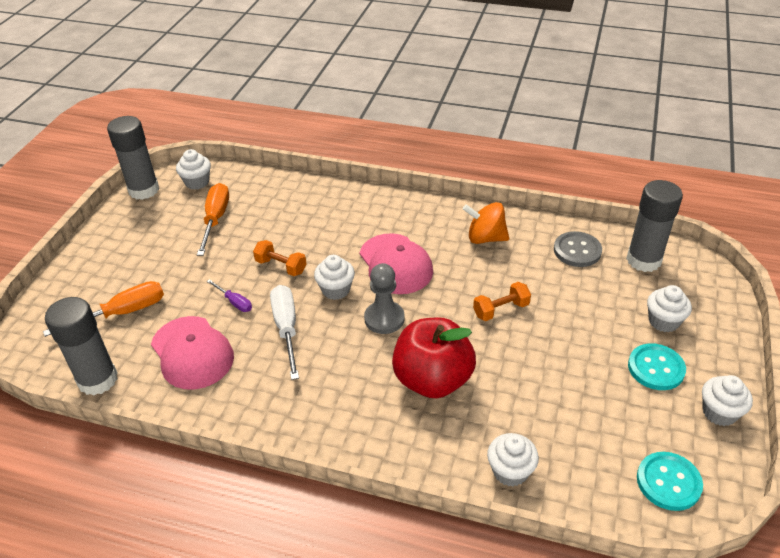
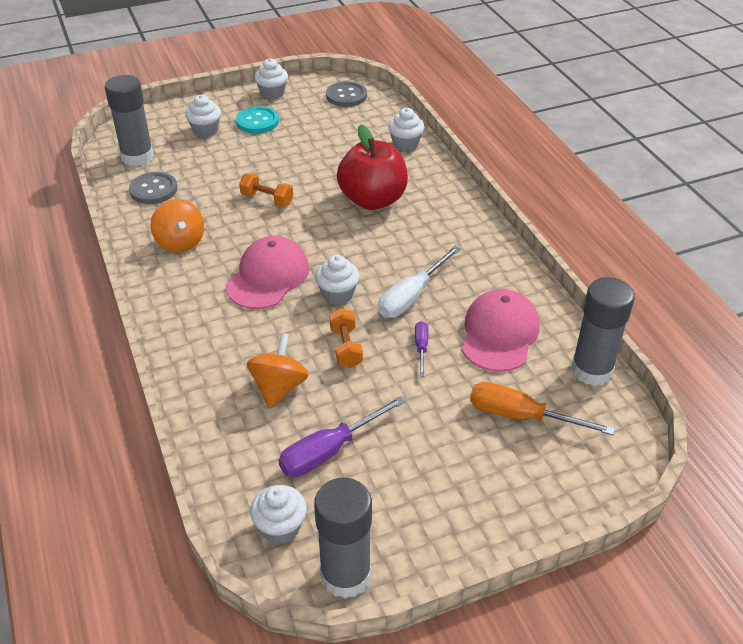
camera: 130 degrees left, 0 degrees up
orange screwdriver [197,183,229,256] -> purple screwdriver [279,396,406,477]
grey pawn [364,263,405,334] -> none
turquoise button [637,452,703,511] -> grey button [326,81,367,107]
none -> orange spinning top [247,333,309,408]

